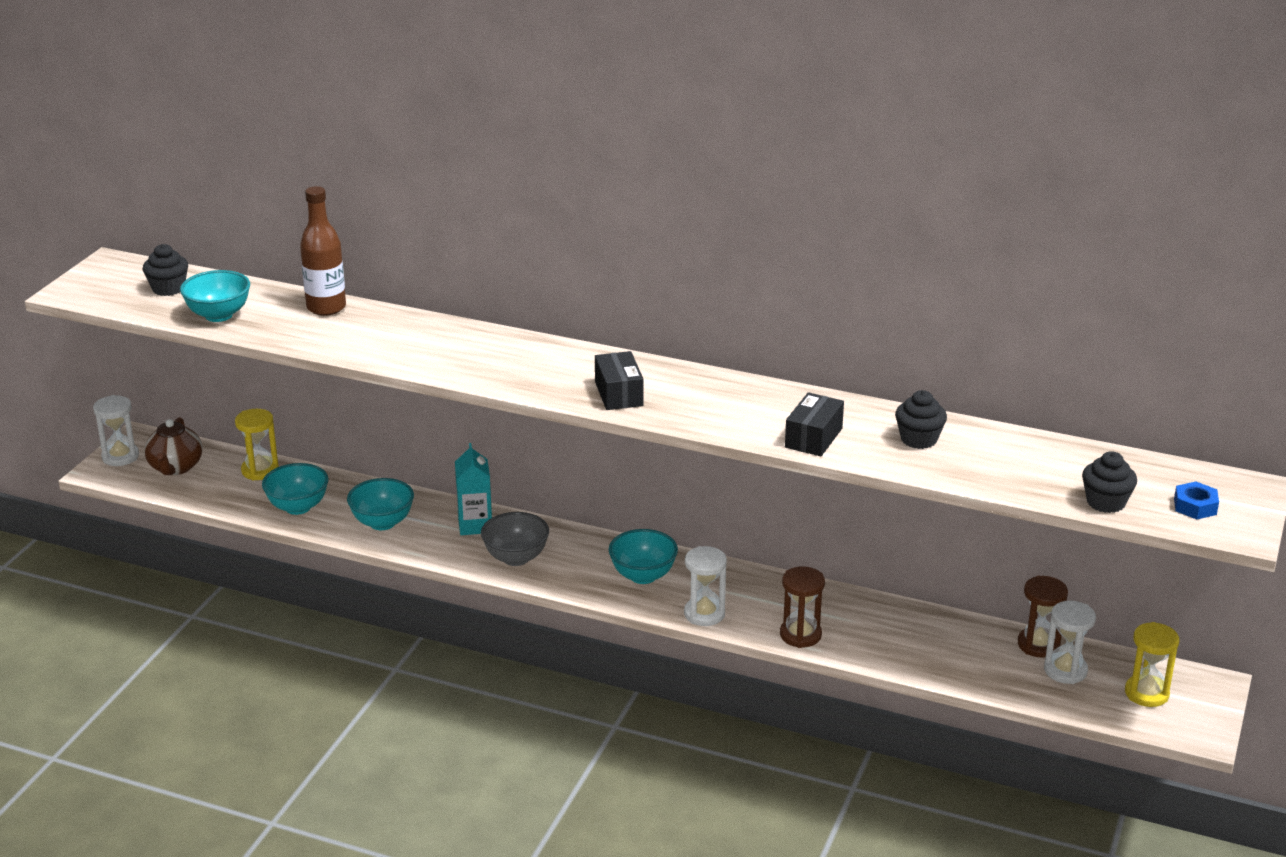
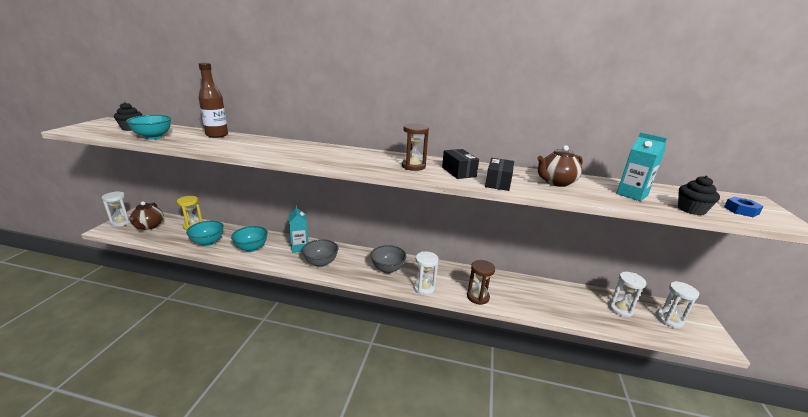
camera: 10 degrees left, 5 degrees down
black box [595,351,643,410] -> black box moved to [442,149,479,179]
turquoise bowl [608,529,678,584] -> grey bowl [370,245,407,273]
black cupcake [895,390,947,449] -> brown teapot [537,145,583,187]
brown hourglass [1018,575,1068,658] -> brown hourglass moved to [402,123,429,171]
yellow hourglass [1125,622,1179,707] -> white hourglass [656,281,699,328]
none -> turquoise carton [616,132,667,201]

